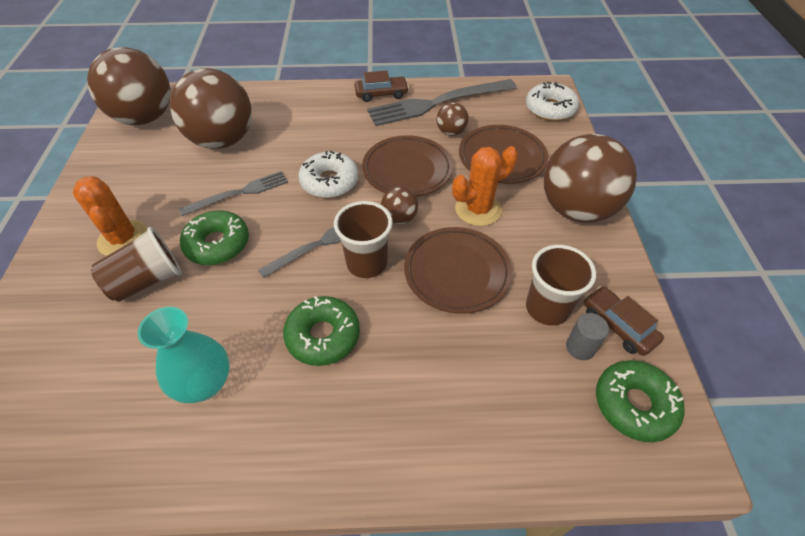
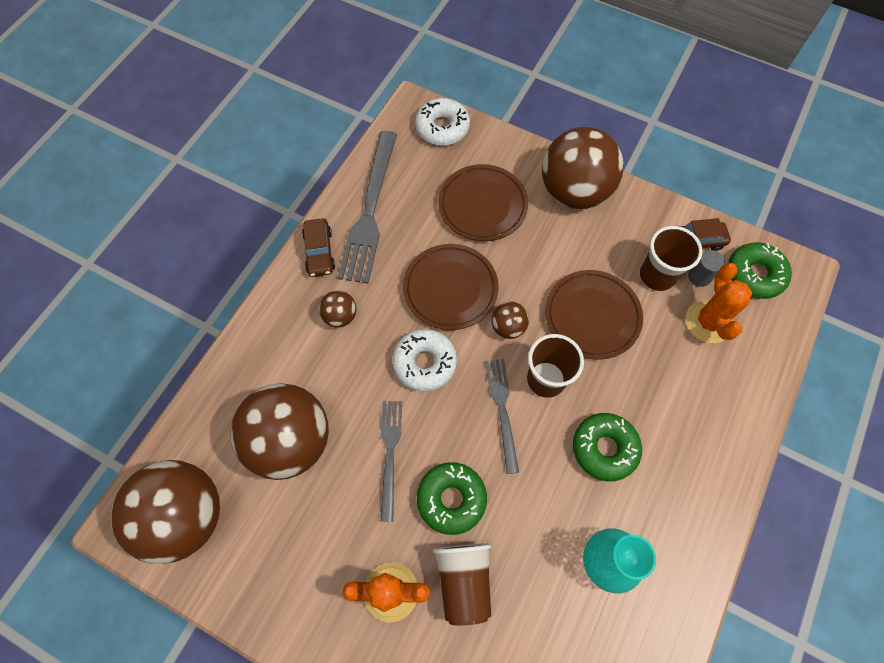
camera: 60 degrees left, 15 degrees up
brown car [354,70,409,102] -> brown car turned 150 degrees clockwise [302,218,335,277]
brown ball [437,102,469,136] -> brown ball moved to [319,290,356,328]
orange cactus [452,146,518,226] -> orange cactus moved to [686,263,752,343]

